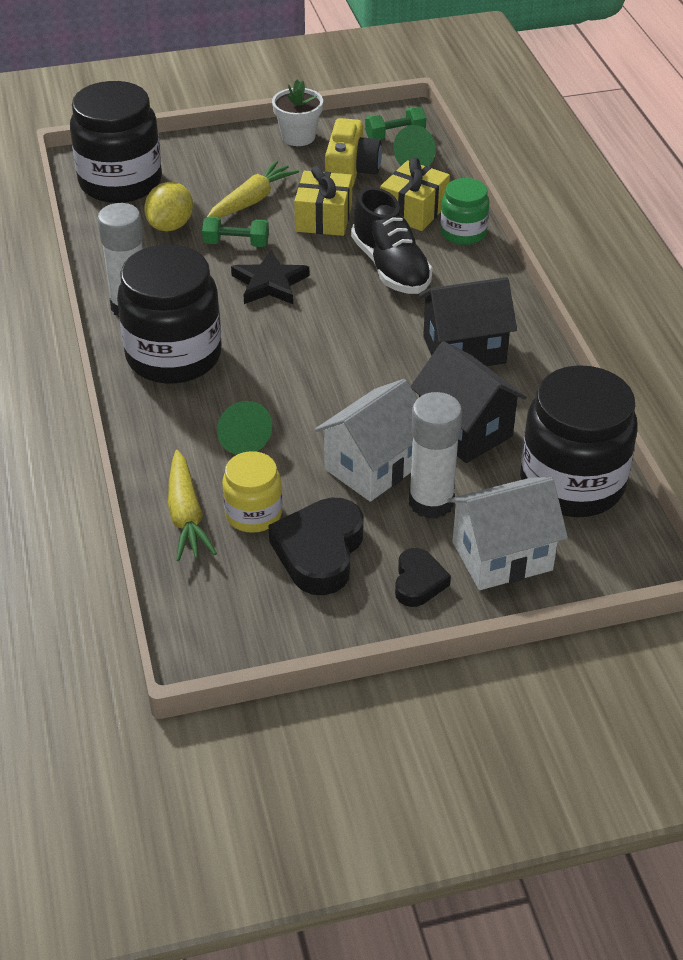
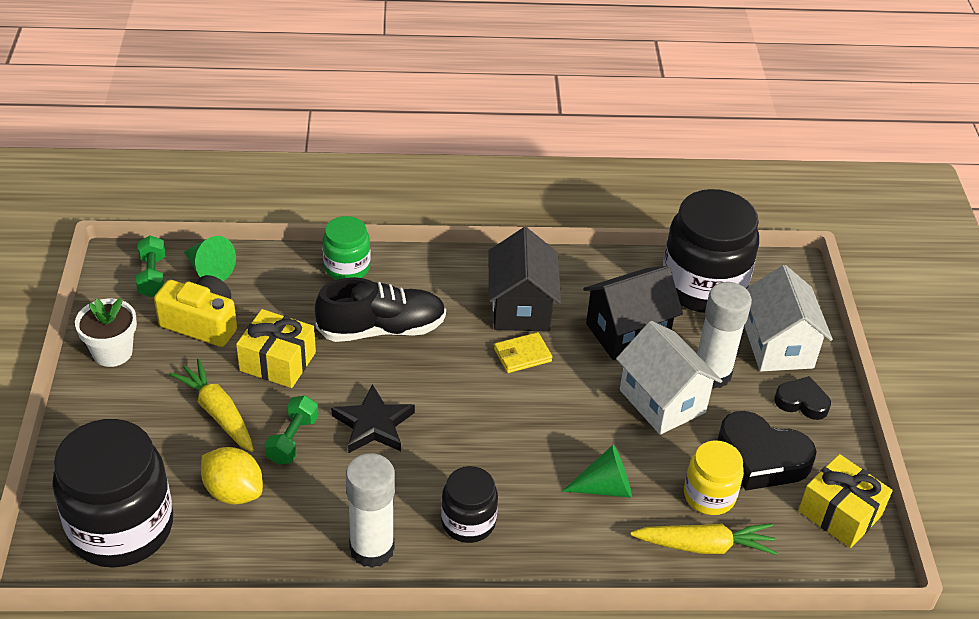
camera: 80 degrees left, 0 degrees up
black jar [117,244,222,384] -> black jar [441,466,498,543], size x0.53
yellow gift [380,157,450,231] -> yellow gift moved to [798,454,893,548]
none -> yellow wallet [494,332,552,373]

